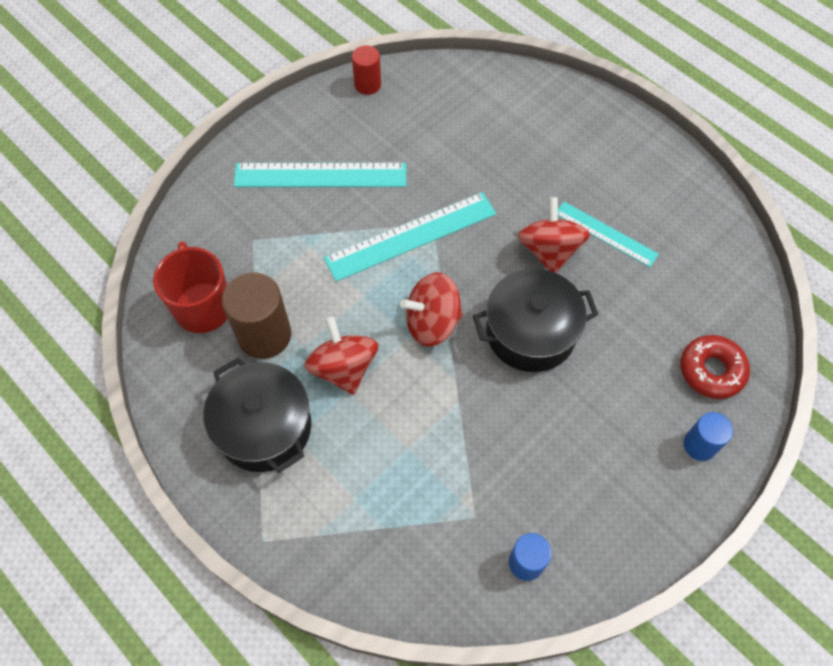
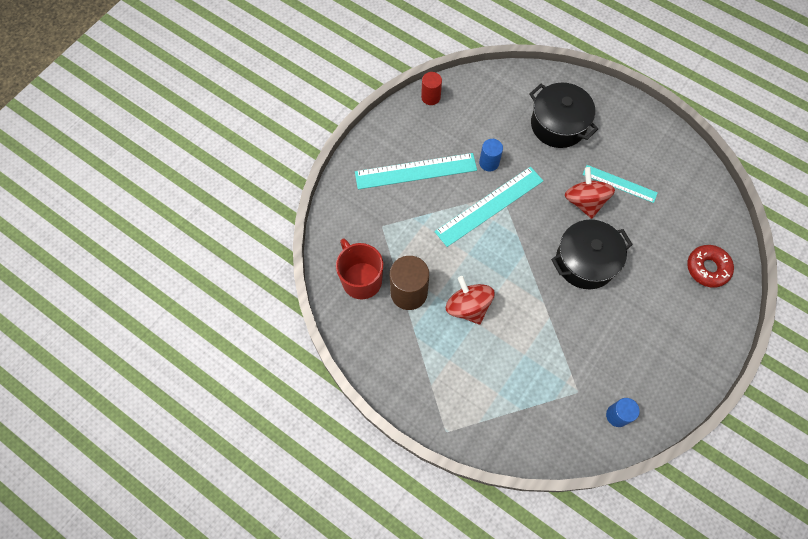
camera: 10 degrees left, 5 degrees up
black pot [203,357,311,473] -> black pot moved to [529,83,598,148]
red spinning top [400,273,463,347] -> none
blue cylinder [684,412,733,461] -> blue cylinder moved to [479,139,503,171]

